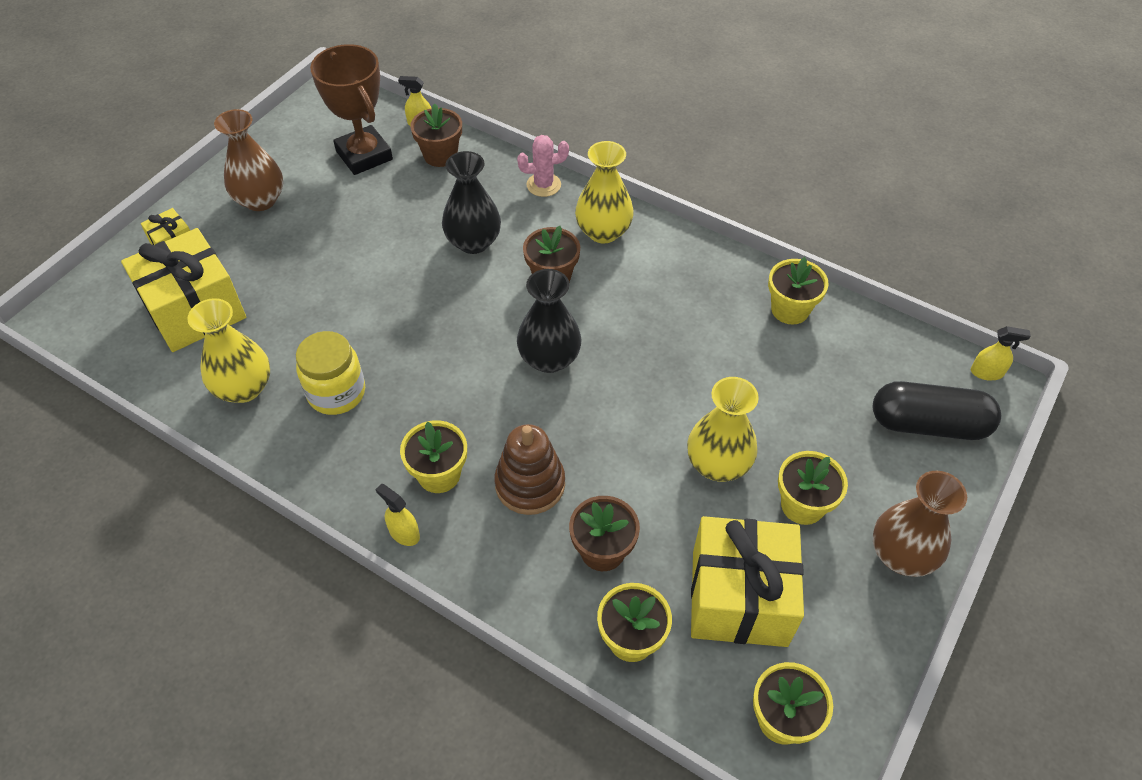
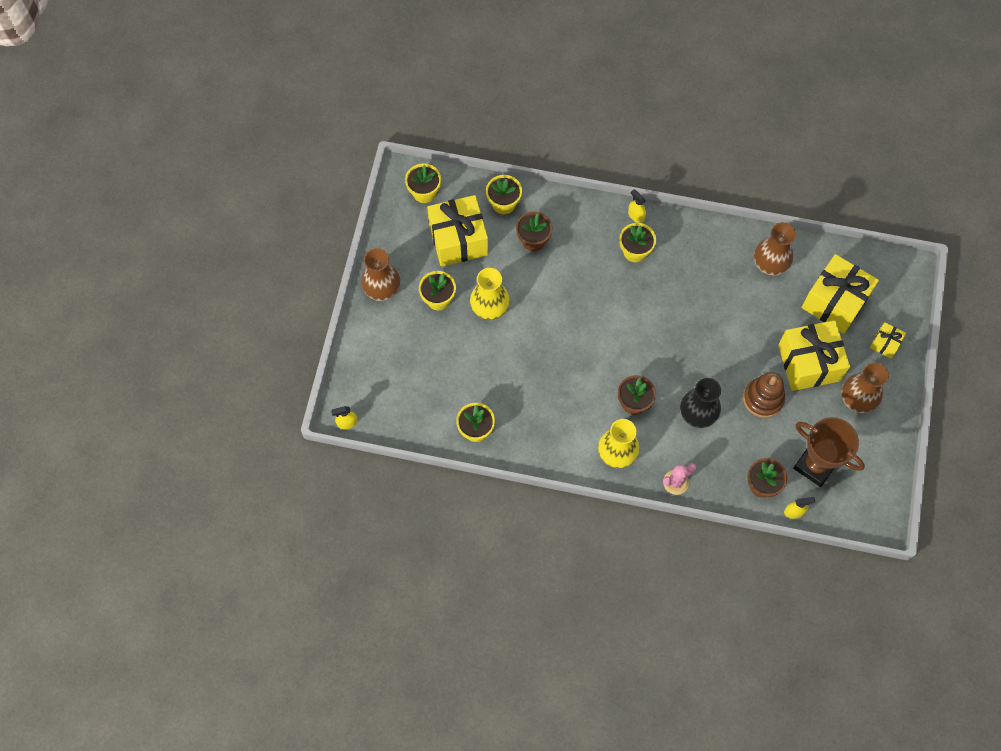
camera: 160 degrees right, 15 degrees up
yellow vase [187,298,270,403] -> brown vase [754,222,796,275]
yellow jar [296,331,365,415] -> none
yellow spray bottle [375,484,420,546] -> yellow spray bottle turned 150 degrees counterclockwise [628,189,646,223]
brown stacking toy [494,424,565,515] -> brown stacking toy moved to [743,372,785,418]
black vase [517,269,582,373] -> none
black capsule [873,381,1001,440] -> none
none -> yellow gift [778,320,850,391]

